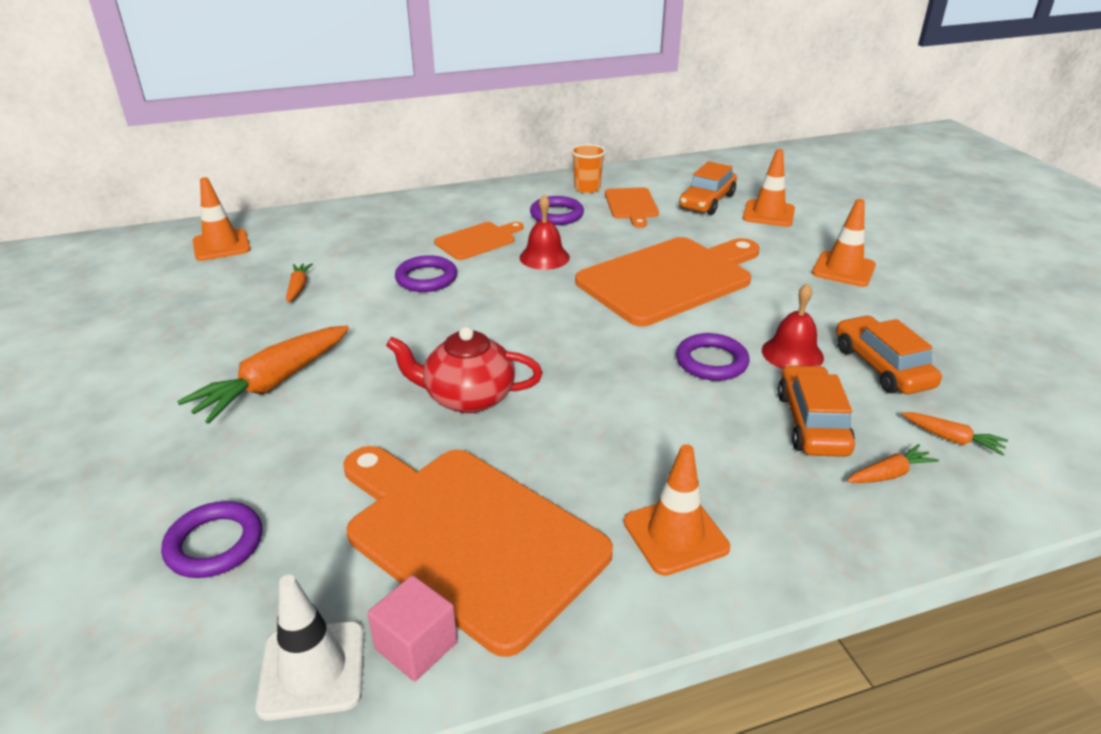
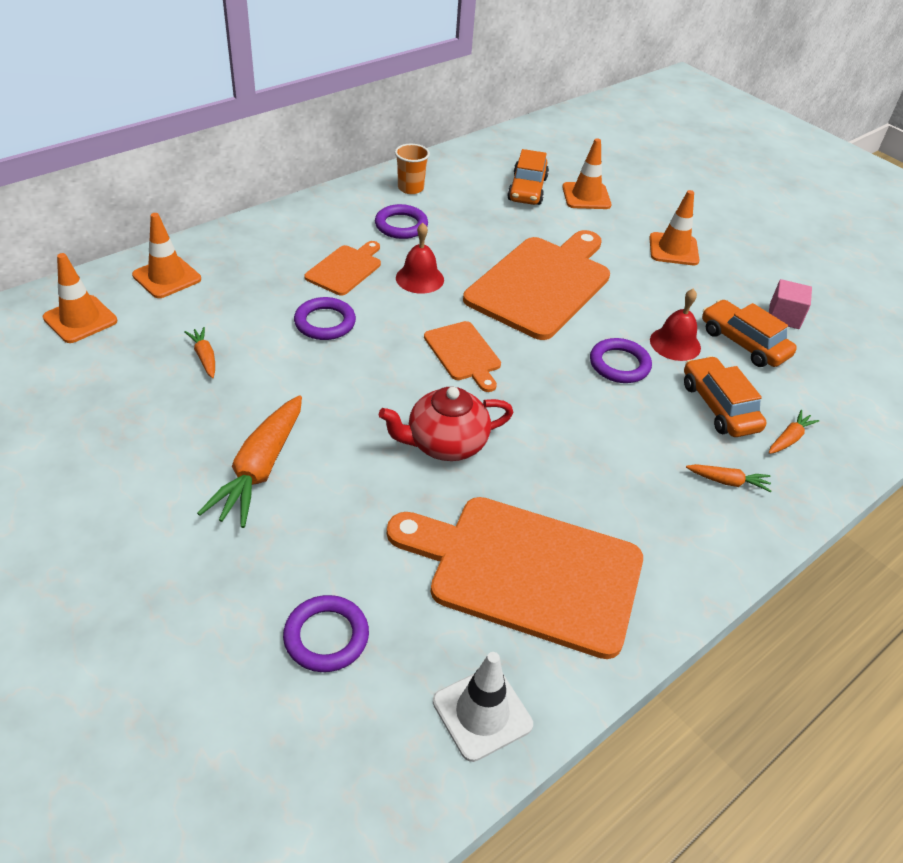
camera: 25 degrees left, 10 degrees up
pink cube [367,575,457,681] -> pink cube moved to [769,279,812,329]
orange cutting board [605,187,659,228] -> orange cutting board moved to [424,321,501,392]
orange traffic cone [624,444,730,576] -> orange traffic cone moved to [132,213,201,298]
orange carrot [902,412,1008,456] -> orange carrot moved to [686,464,771,492]

